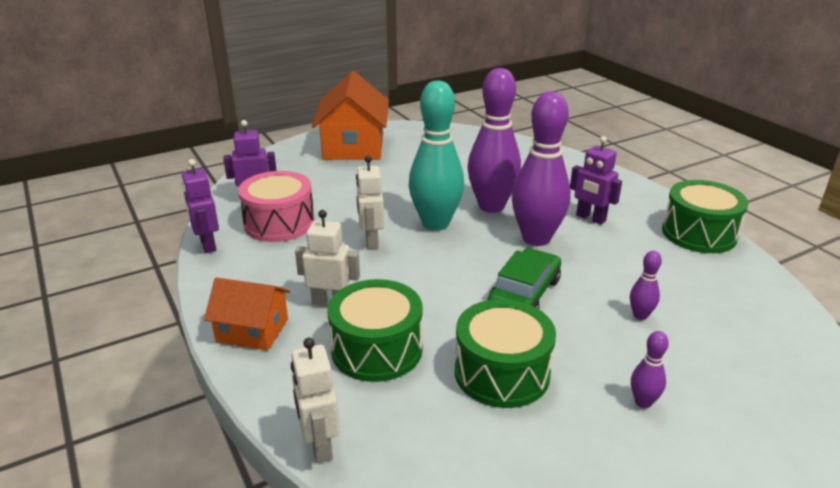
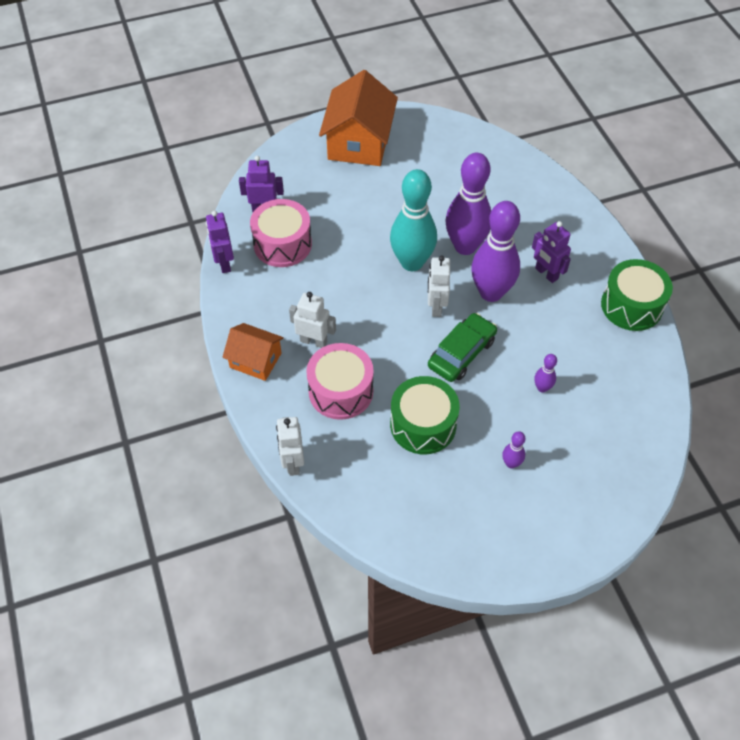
camera: 10 degrees right, 25 degrees up
green drum [327,279,423,382] -> pink drum [306,343,374,420]
white robot [356,155,384,249] -> white robot moved to [428,255,450,317]

